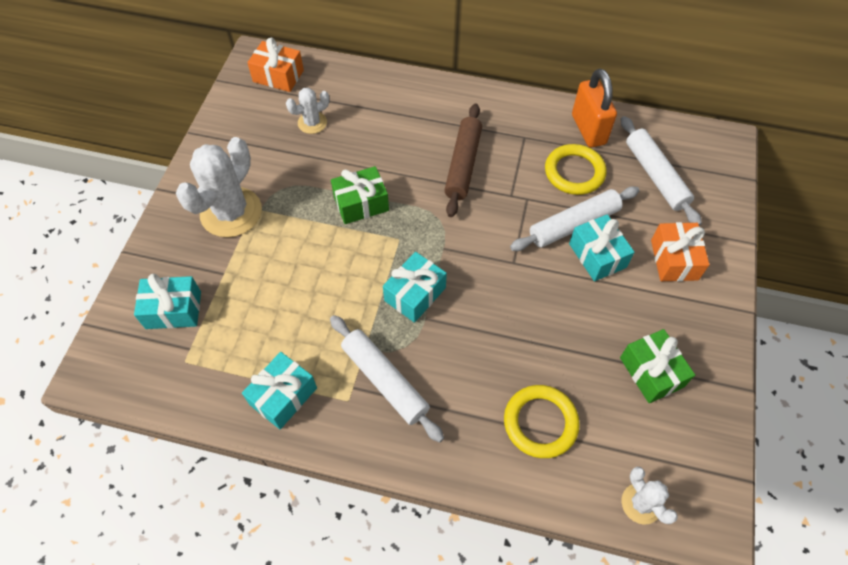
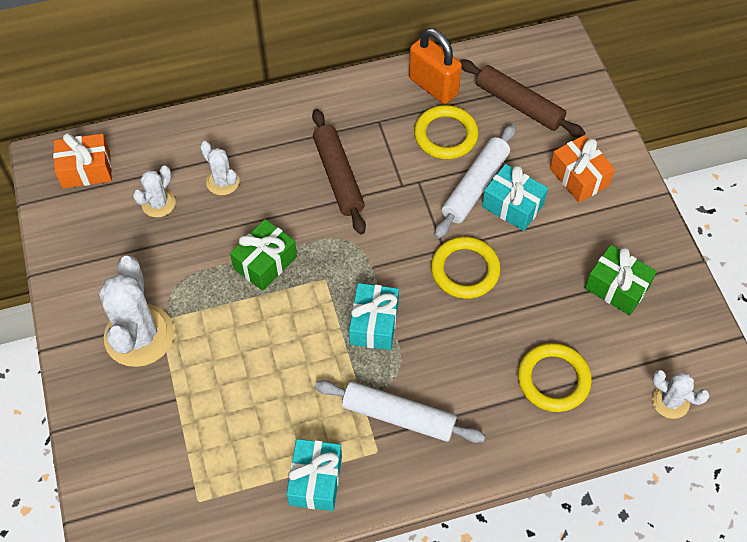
camera: 30 degrees left, 0 degrees up
turquoise gift [134,274,201,329] -> none
white rolling pin [621,116,702,226] -> brown rolling pin [460,59,585,137]
none -> white cactus [200,141,240,195]
none -> yellow ring [431,237,501,299]

